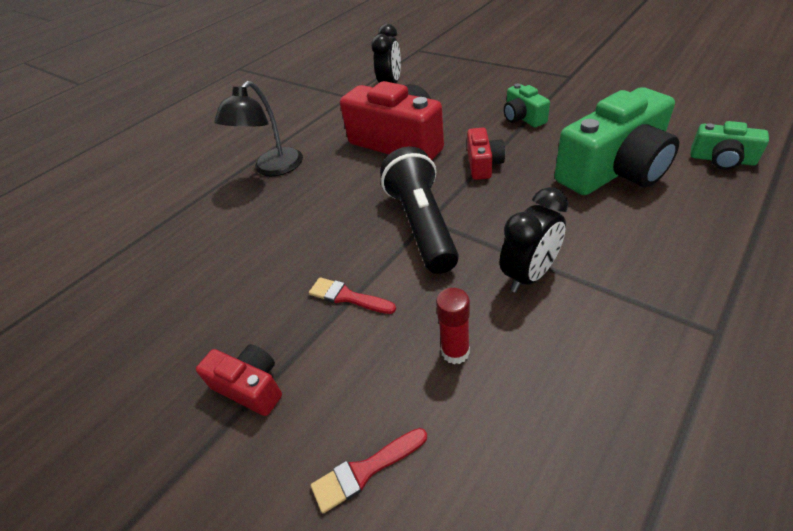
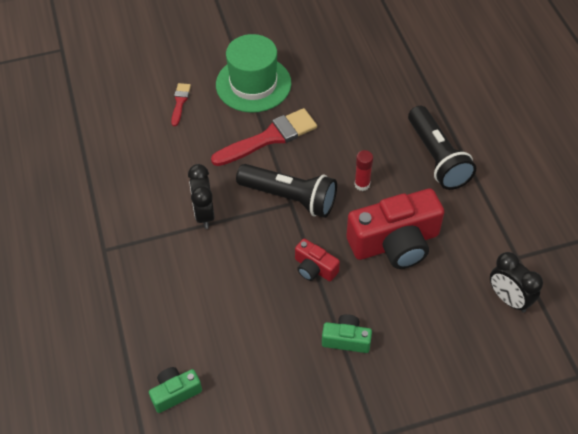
camera: 120 degrees right, 10 degrees up
red camera [196,344,282,416] -> green hat [216,34,291,113]
black lamp [214,81,303,176] -> black flashlight [408,106,476,190]
red brush [309,277,396,314] -> red brush [211,108,317,166], size x1.99
red glue stick [436,288,470,364] -> red glue stick moved to [354,150,373,191]
green camera [555,87,679,195] -> none

